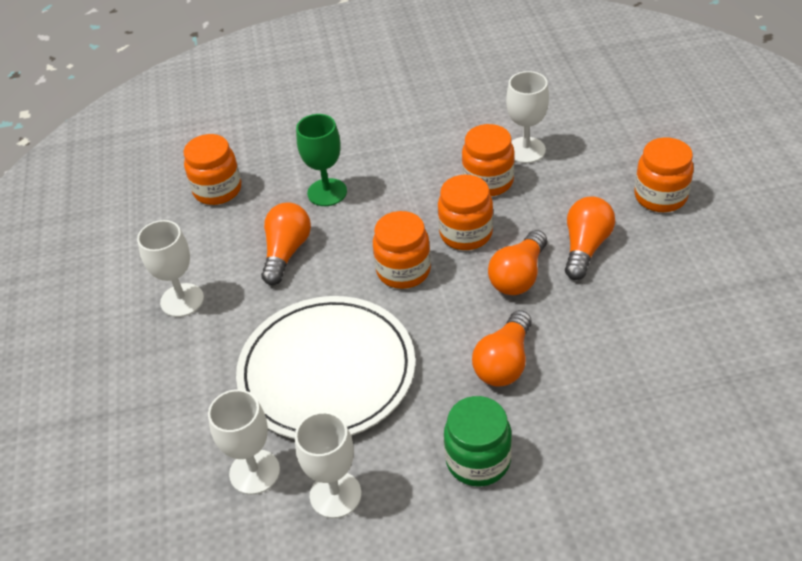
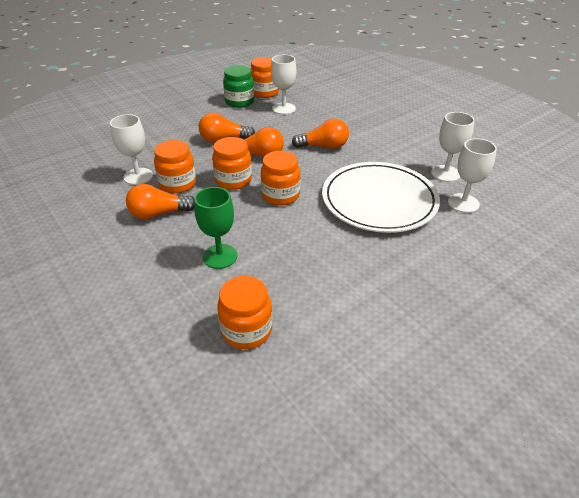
camera: 120 degrees left, 5 degrees down
white goblet [137,220,204,317] -> white goblet moved to [271,55,297,114]
orange light bulb [261,202,311,285] -> orange light bulb moved to [126,184,194,219]
green jar [444,396,512,487] -> green jar moved to [223,65,254,108]
orange jar [634,137,694,212] -> orange jar moved to [251,57,279,98]

